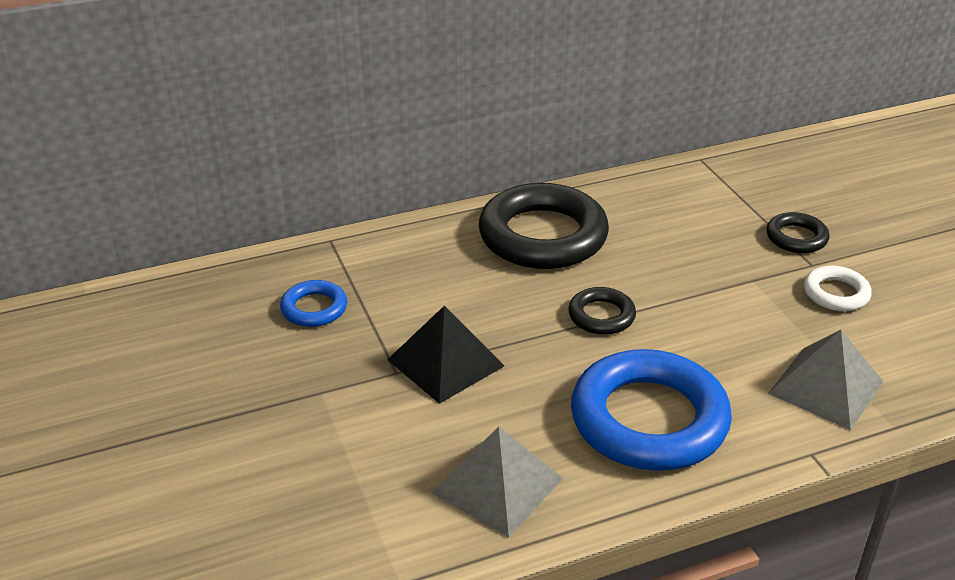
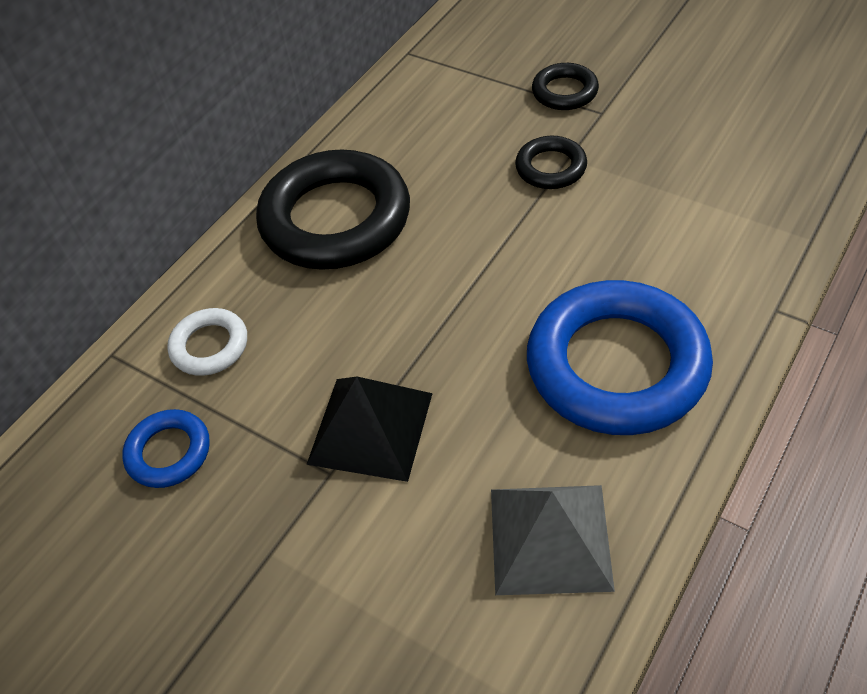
camera: 30 degrees left, 15 degrees up
black ring [569,287,636,335] -> black ring moved to [515,136,587,189]
grey pyramid [768,330,884,430] -> none
white ring [804,266,872,311] -> white ring moved to [167,308,247,376]

